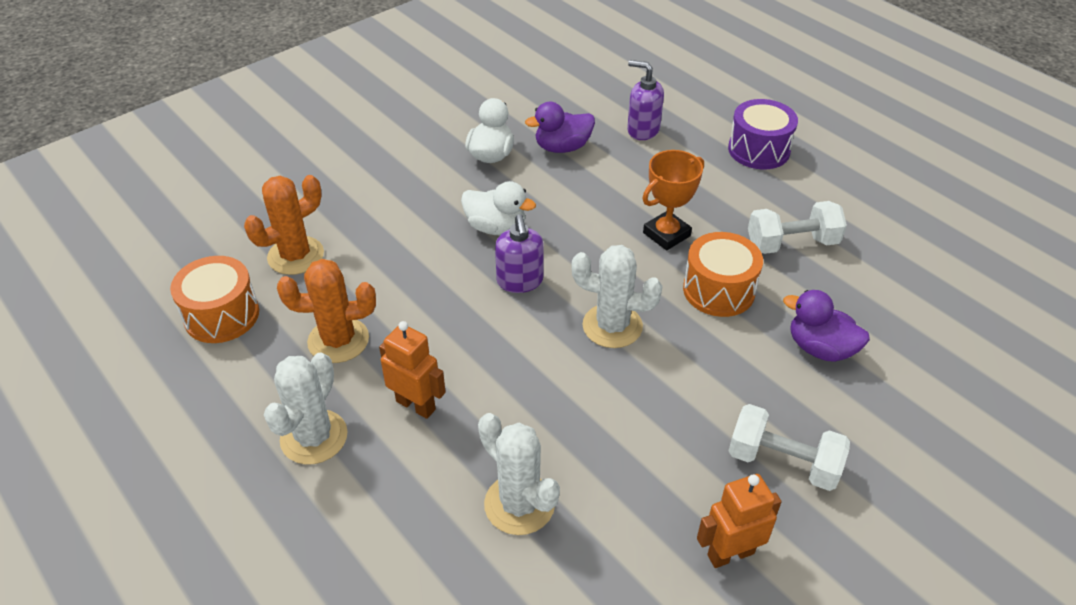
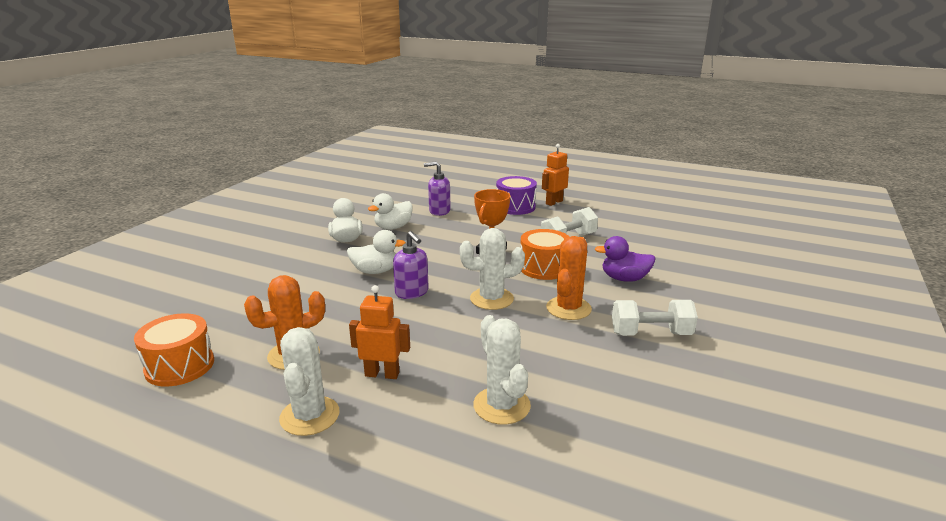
camera: 25 degrees left, 20 degrees down
orange cactus [244,175,324,275] -> orange cactus moved to [546,236,592,320]
white cactus [478,413,560,535] -> white cactus turned 45 degrees clockwise [473,315,531,425]
purple duck [525,102,595,153] -> white duck [368,193,412,230]
orange robot [697,474,782,568] -> orange robot moved to [542,144,569,206]

